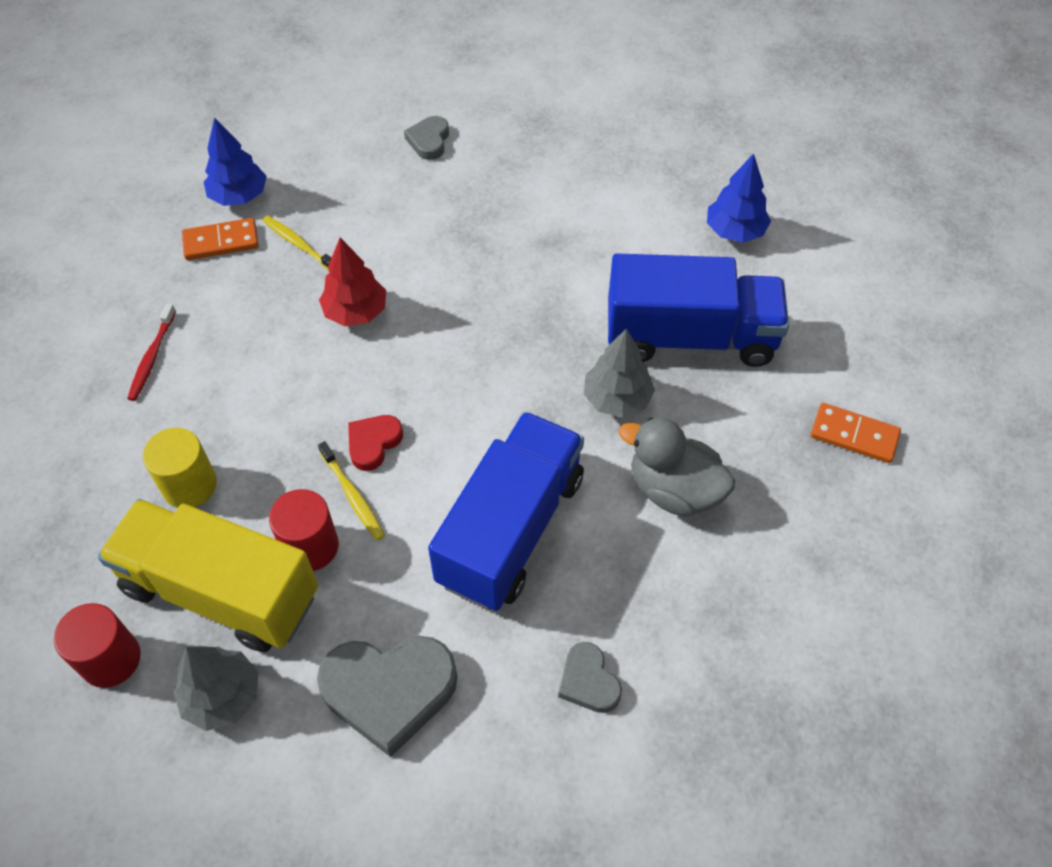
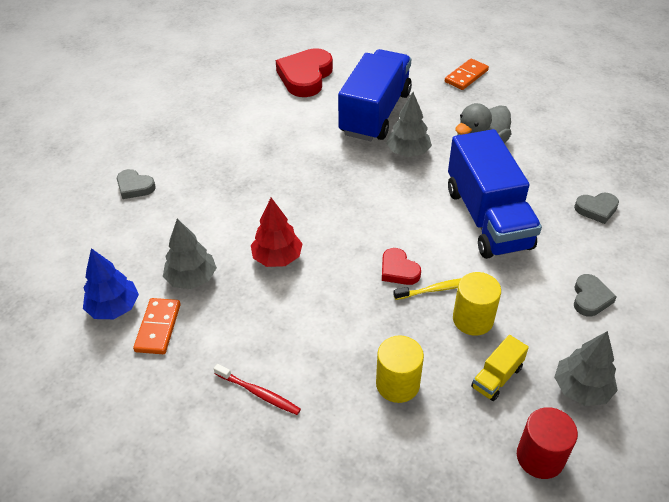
camera: 70 degrees left, 10 degrees down
yellow truck [98,499,318,652] -> yellow truck [471,335,529,401], size x0.42
yellow toothbrush [263,216,332,270] -> grey tree [163,219,217,289]
red cylinder [269,489,339,571] -> yellow cylinder [453,272,501,336]
grey heart [317,636,458,757] -> grey heart [574,274,617,317], size x0.53
blue truck [428,412,584,611] -> blue truck turned 150 degrees counterclockwise [448,129,542,259]
blue tree [707,154,771,243] -> red heart [276,48,333,97]

